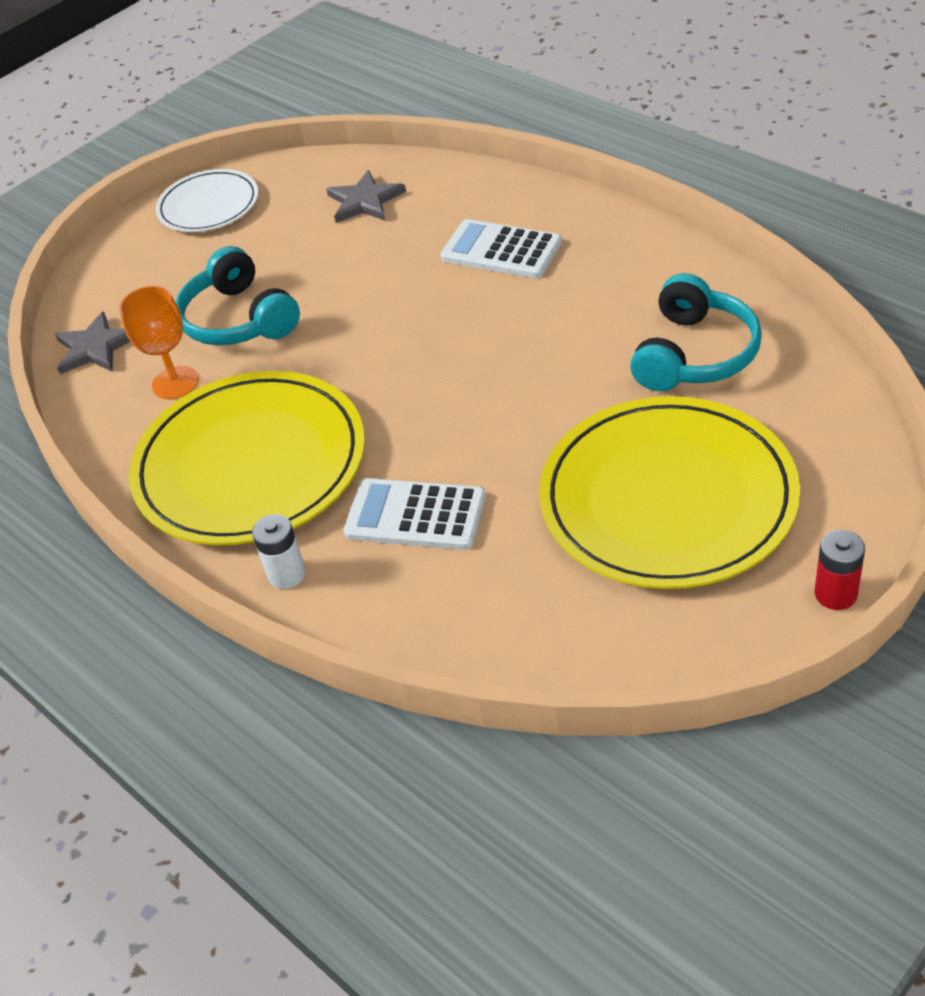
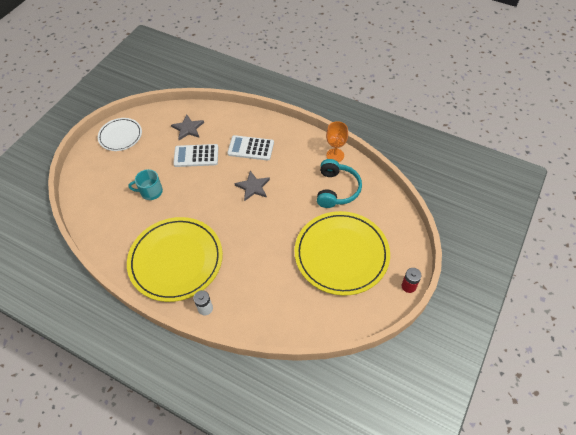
camera: 20 degrees left, 10 degrees up
grey star [55,311,131,374] -> grey star moved to [234,171,270,201]
orange goblet [119,286,199,399] -> orange goblet moved to [326,121,348,162]
turquoise headphones [176,246,300,345] -> turquoise mug [129,169,163,200]
white calculator [344,478,486,550] -> white calculator moved to [173,144,218,167]

